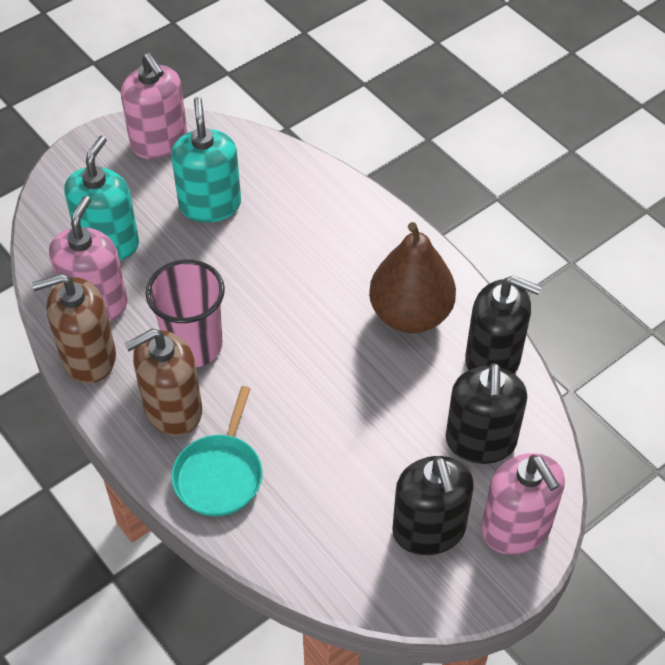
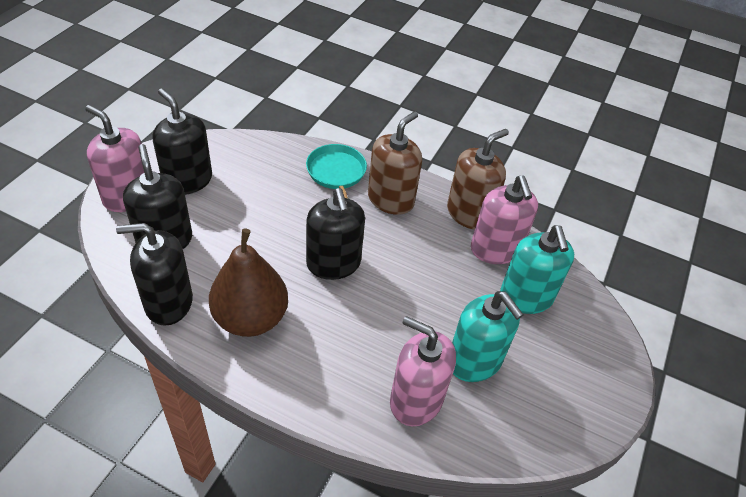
camera: 150 degrees right, 5 degrees down
pink soap dispenser [121,53,188,159] -> pink soap dispenser moved to [390,316,456,426]
pink cup [146,260,225,367] -> none
none -> black soap dispenser [306,188,365,280]

